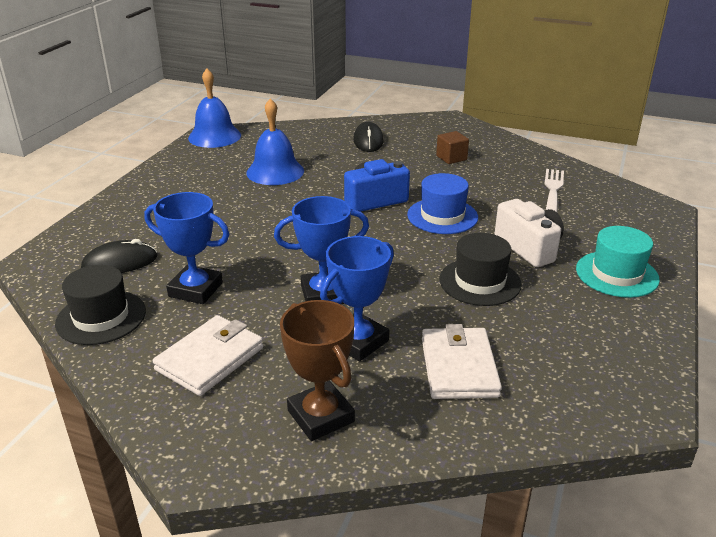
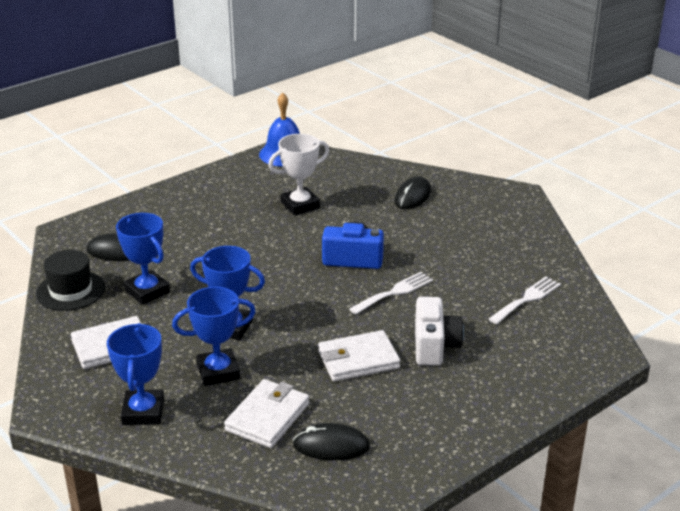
camera: 30 degrees right, 0 degrees up
blue bell [246,98,304,185] -> white trophy [268,134,330,215]
brown trophy [280,300,355,441] -> blue trophy [107,323,164,425]
blue hat [407,173,478,234] -> white fork [349,272,433,315]
brown cube [436,131,469,164] -> none
black hat [439,233,522,306] -> white wallet [318,330,401,382]
turquoise hat [576,226,660,298] -> none
none -> black mouse [293,423,370,460]

